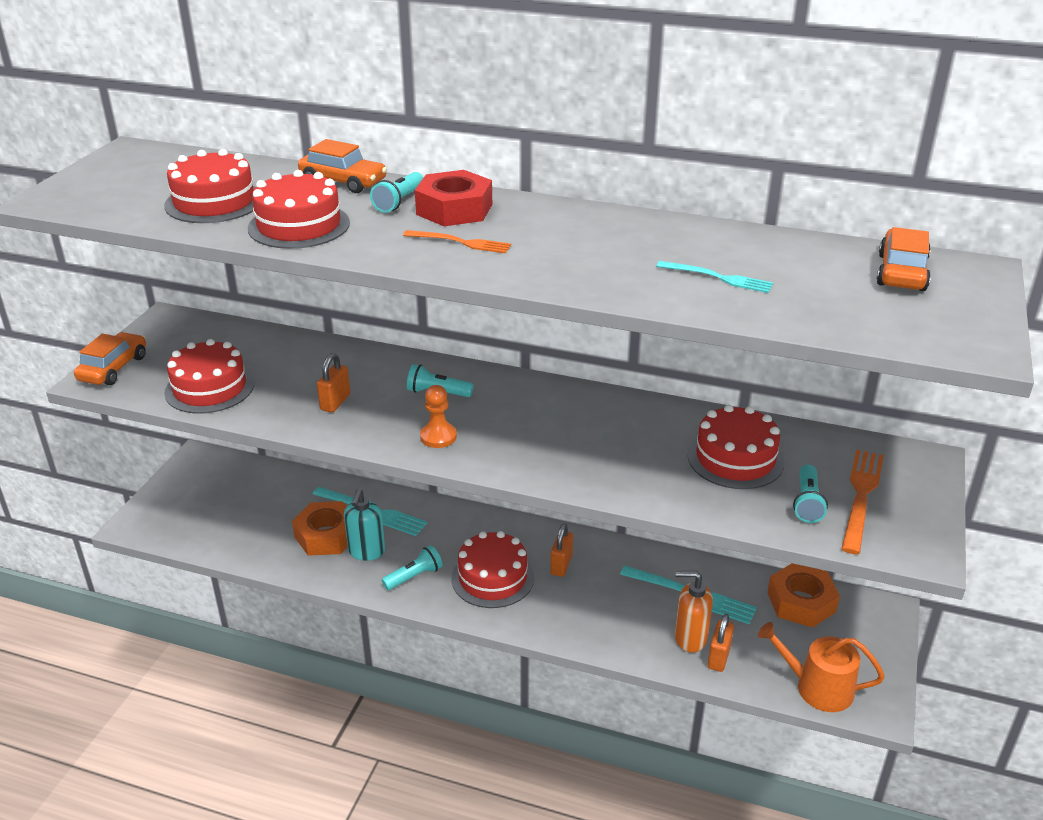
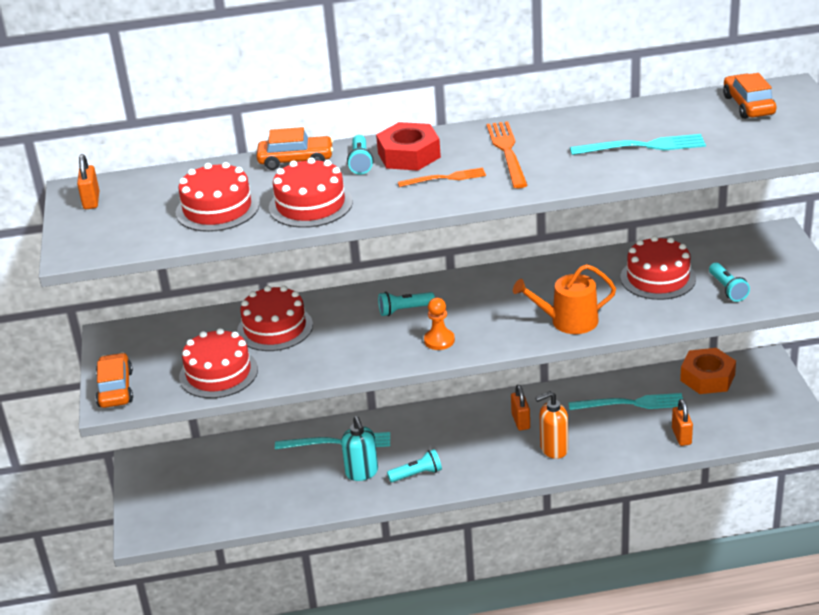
camera: 25 degrees left, 0 degrees up
orange nut [292,501,348,556] -> none
orange padlock [317,353,350,413] -> orange padlock moved to [77,154,99,209]
turquoise flashlight [382,545,443,590] -> turquoise flashlight turned 45 degrees clockwise [387,449,442,482]
red cake [451,531,534,608] -> red cake moved to [237,286,313,351]
turquoise fork [656,261,773,293] -> turquoise fork [570,134,706,155], size x1.54
orange soap dispenser [675,571,713,652] -> orange soap dispenser moved to [535,391,568,459]
orange watering can [758,622,885,712] -> orange watering can moved to [513,264,616,334]
orange fork [841,449,884,554] -> orange fork moved to [487,121,527,188]

